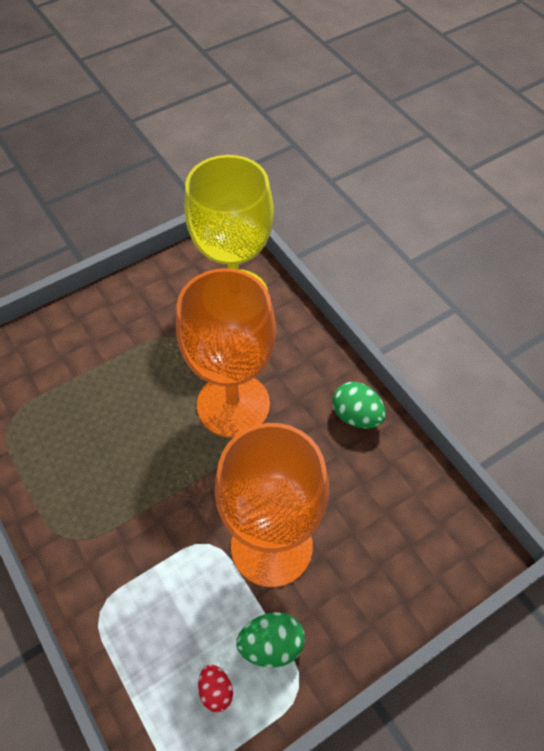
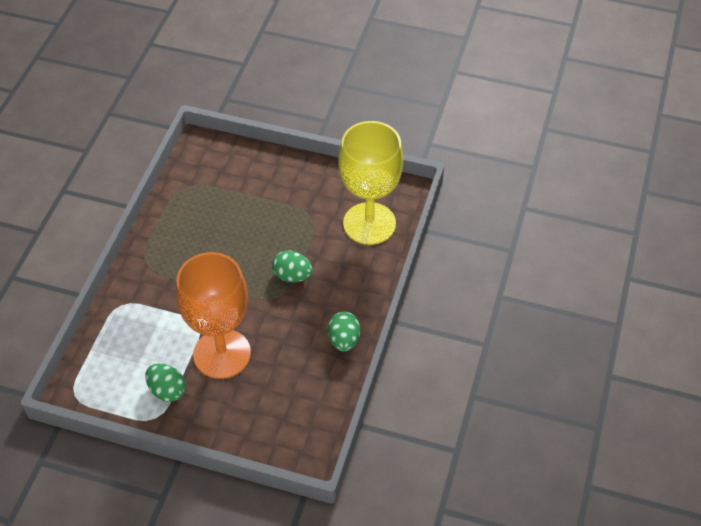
camera: 50 degrees right, 5 degrees down
orange goblet [176,268,276,438] -> green egg [272,250,313,282]
red egg [198,665,233,712] -> none

